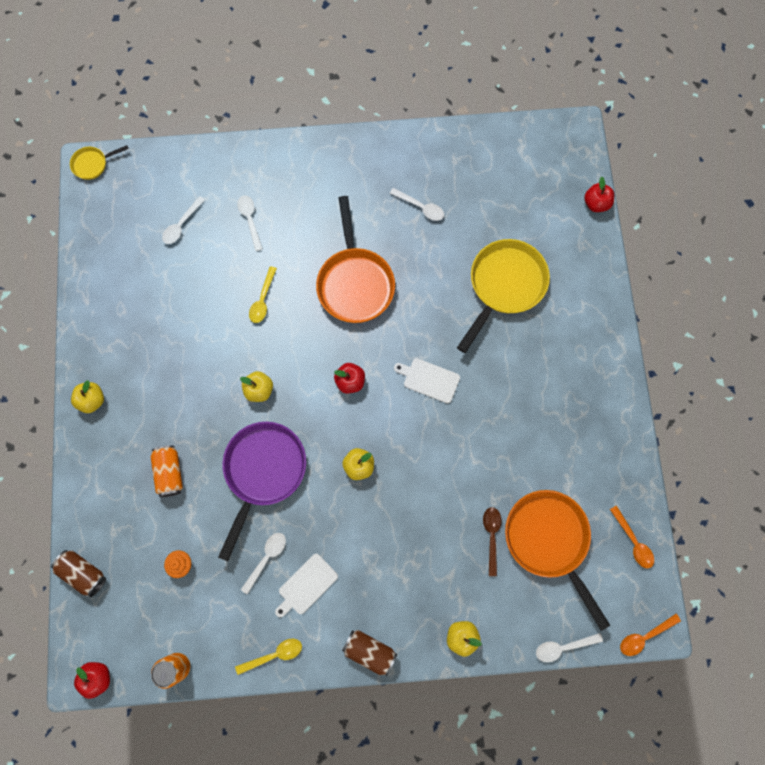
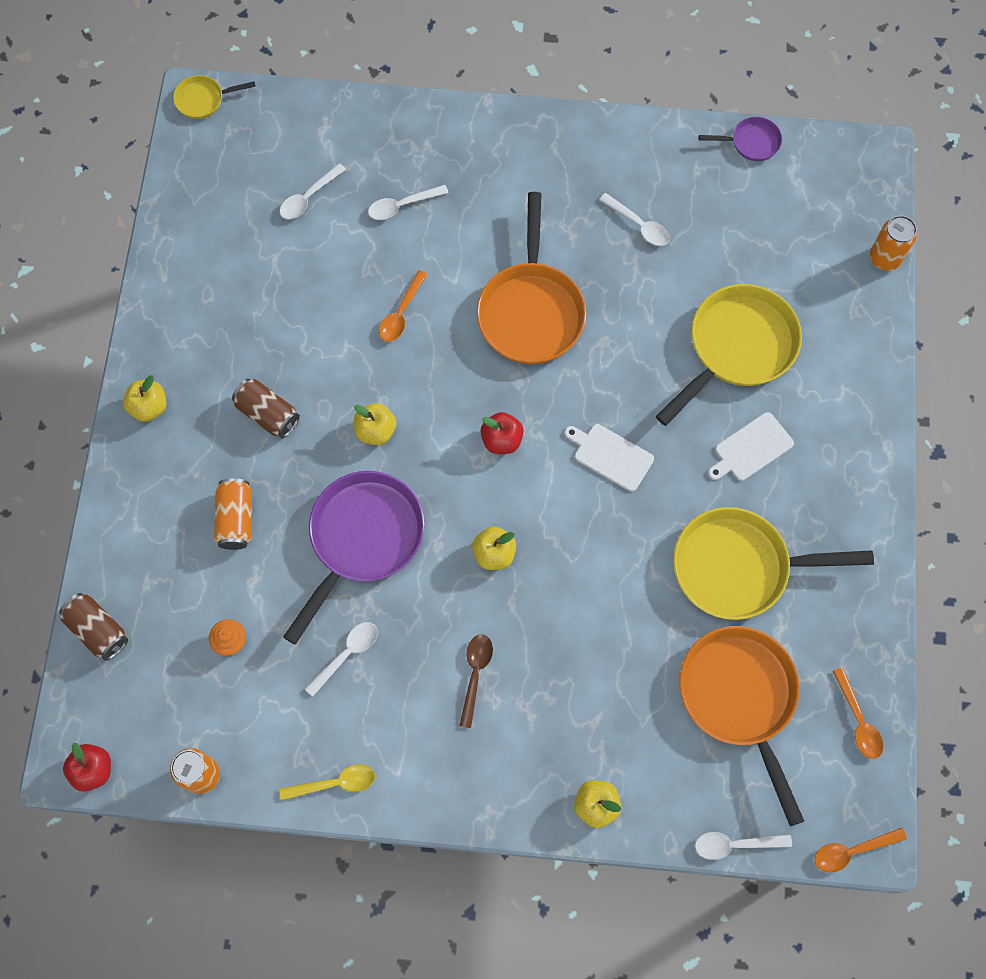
camera: 10 degrees right, 5 degrees down
white spoon [237,195,263,251] -> white spoon turned 105 degrees counterclockwise [368,185,449,220]
yellow spoon [249,266,277,323] -> orange spoon [379,270,428,342]
white cutting board [275,554,338,617] -> white cutting board moved to [708,412,794,481]
brown can [342,630,397,676] -> brown can moved to [232,379,300,438]
brown spoon [483,507,502,576] -> brown spoon moved to [459,635,493,728]
red apple [584,177,614,212] -> orange can [870,215,917,271]
none -> yellow pan [673,507,874,620]
none -> purple pan [699,117,782,161]

